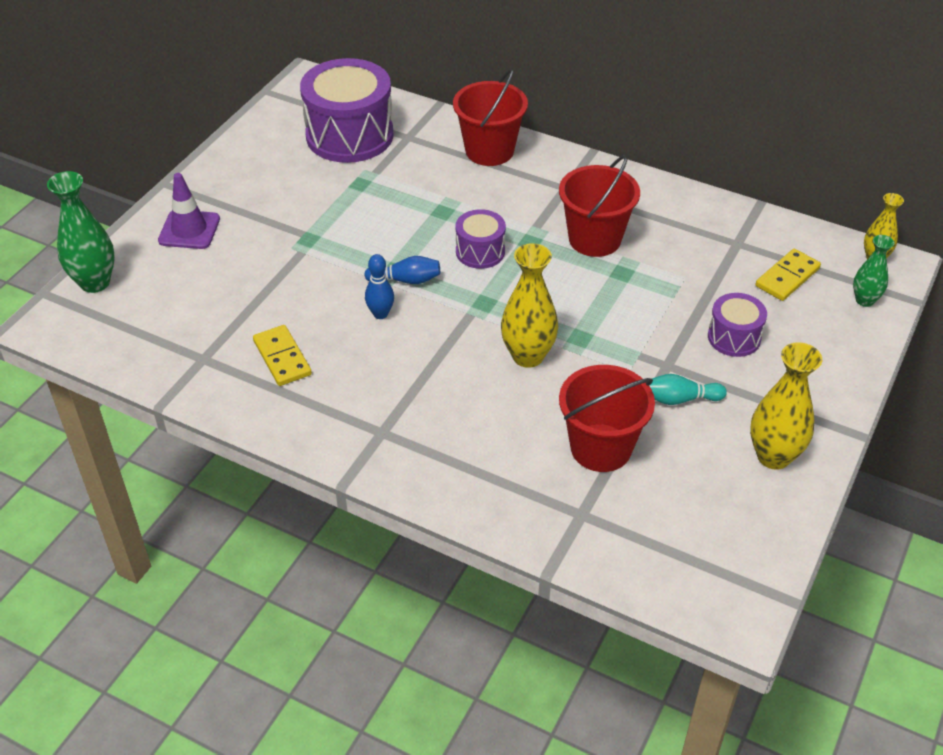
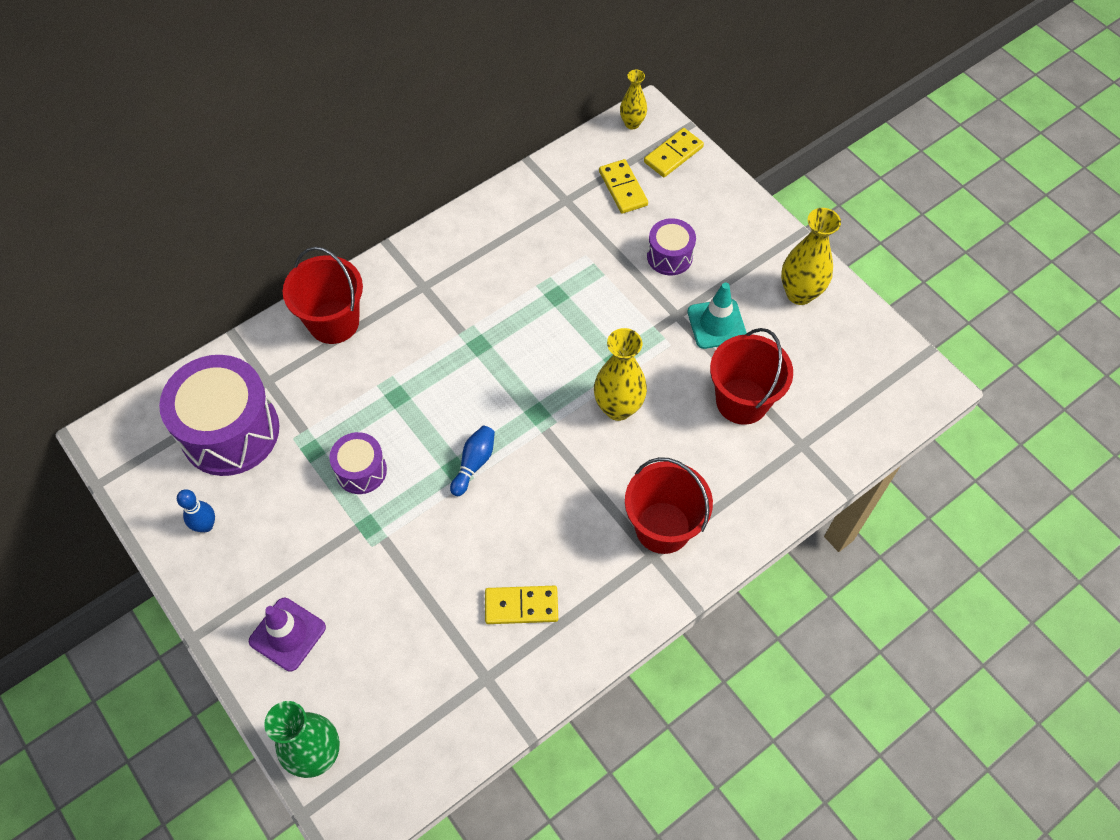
camera: 65 degrees left, 15 degrees up
blue bowling pin [365,254,394,319] -> blue bowling pin moved to [177,489,215,532]
purple drum [456,209,506,269] -> purple drum moved to [330,432,387,494]
red bucket [559,155,640,257] -> red bucket moved to [625,457,713,554]
turquoise bowling pin [649,374,727,405] -> turquoise traffic cone [688,283,747,349]
green vase [853,235,894,307] -> yellow domino [644,128,704,177]

